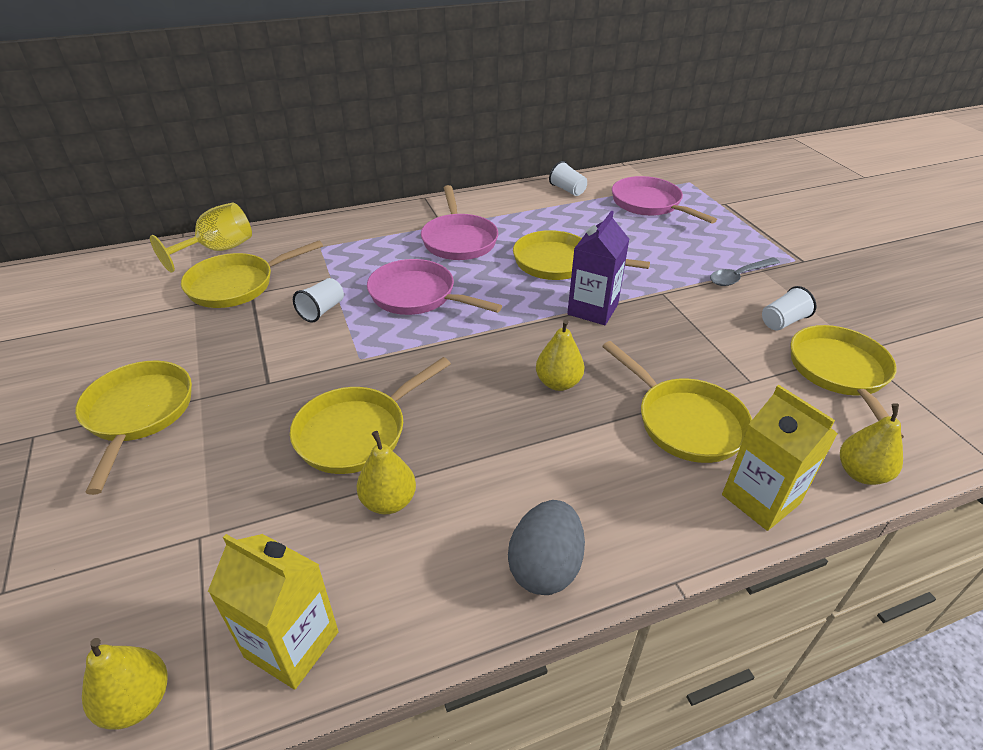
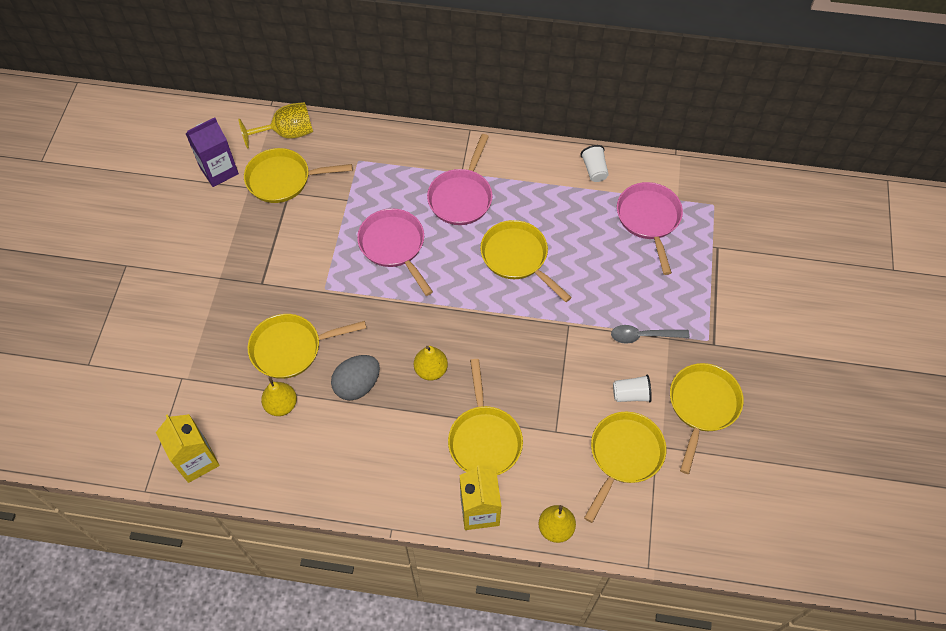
camera: 30 degrees right, 20 degrees up
yellow pan [75,361,192,495] -> yellow pan moved to [670,363,744,474]
yellow pear [82,638,168,729] -> none
white cup [293,278,344,323] -> none
grey egg [508,500,585,595] -> grey egg moved to [331,355,380,401]
purple carton [567,211,629,325] -> purple carton moved to [185,117,239,187]

